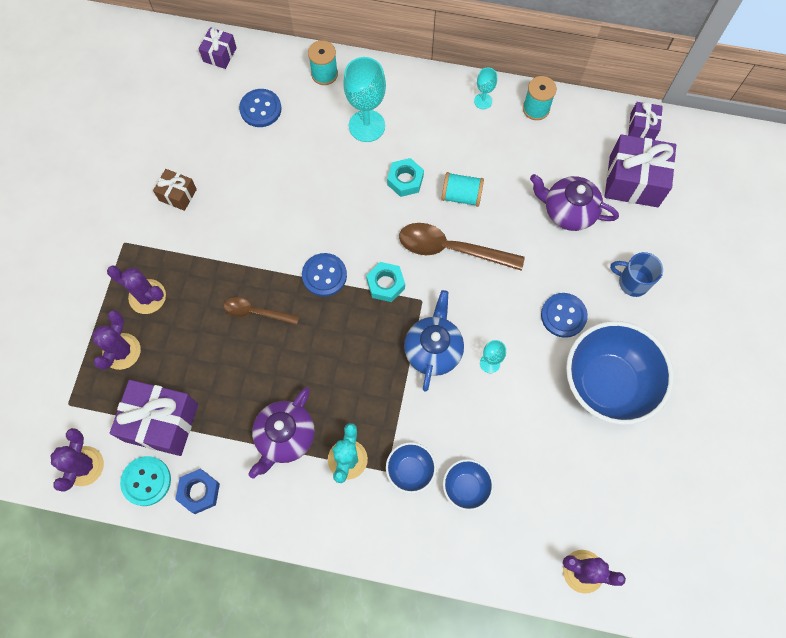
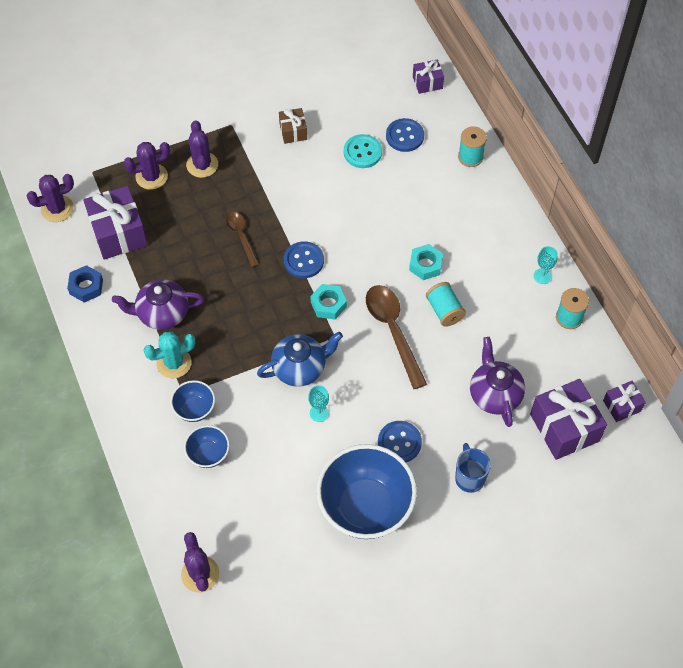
camera: 55 degrees right, 10 degrees down
turquoise button [120,456,171,506] -> turquoise button moved to [344,134,382,168]
turquoise goblet [343,57,386,142] -> none

